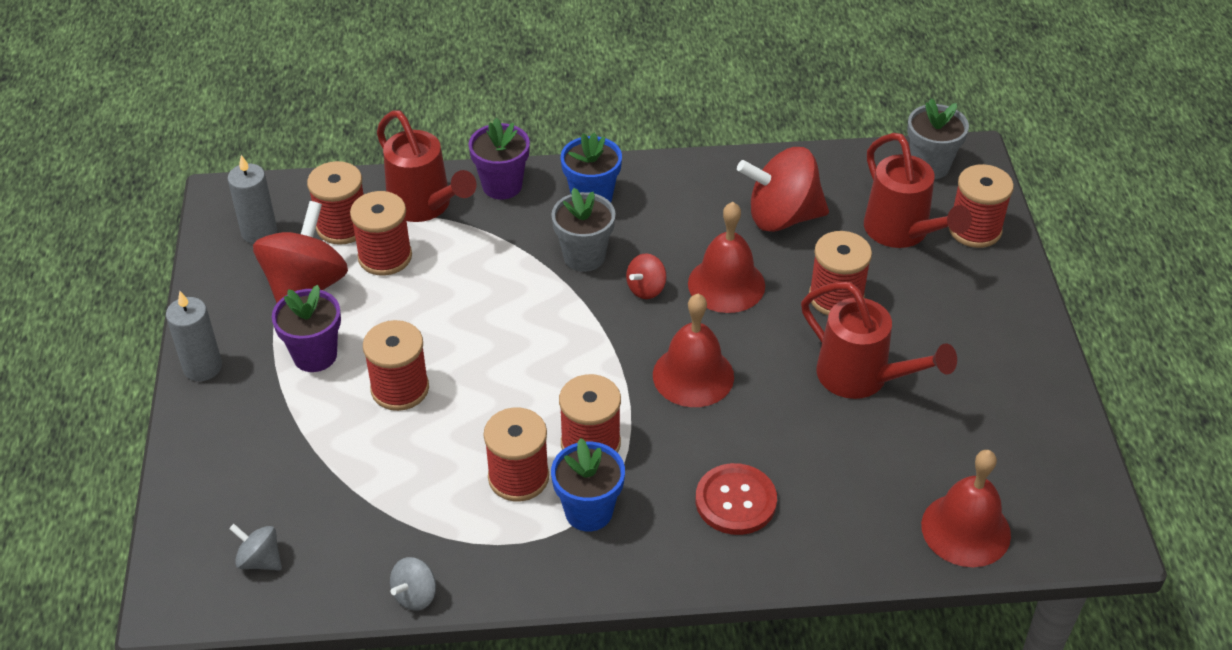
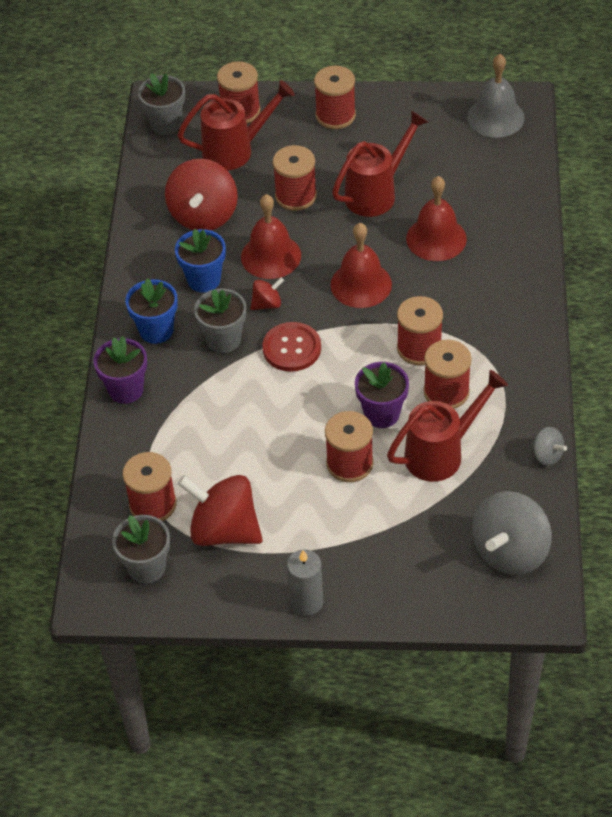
camera: 80 degrees left, 5 degrees up
grey candle [227,155,277,244] -> grey flower pot [112,515,170,584]
grey spinning top [229,524,282,571] -> grey spinning top [472,491,552,575], size x2.09
purple flower pot [272,285,341,372] -> purple flower pot moved to [355,362,409,428]
red spool [350,191,412,276] -> red spool moved to [314,66,356,129]
red watering can [377,111,477,222] -> red watering can moved to [387,370,508,482]
blue flower pot [551,438,625,532] -> blue flower pot moved to [175,229,226,293]
red spinning top [626,253,666,299] -> red spinning top turned 75 degrees counterclockwise [250,278,284,310]
red button [696,463,777,535] -> red button moved to [262,322,321,372]
red bell [921,450,1011,567] -> red bell moved to [406,176,467,261]
none -> grey bell [467,54,525,138]

